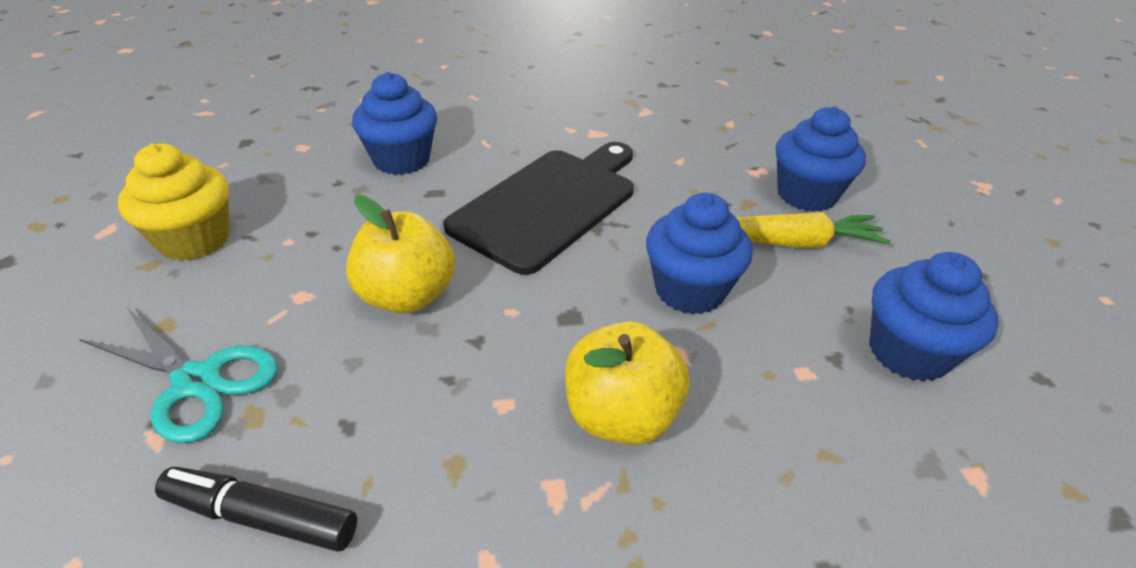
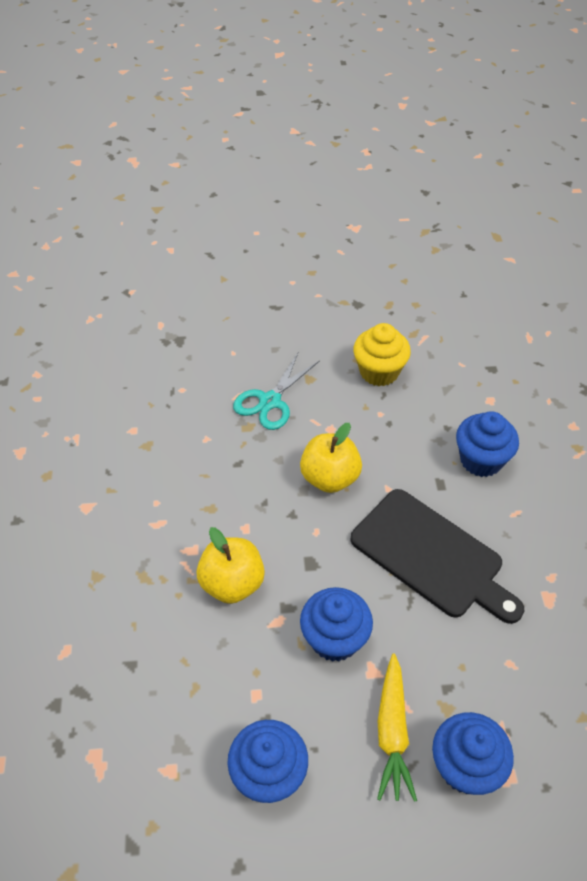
camera: 95 degrees right, 10 degrees up
black marker [155,467,357,552] -> none

